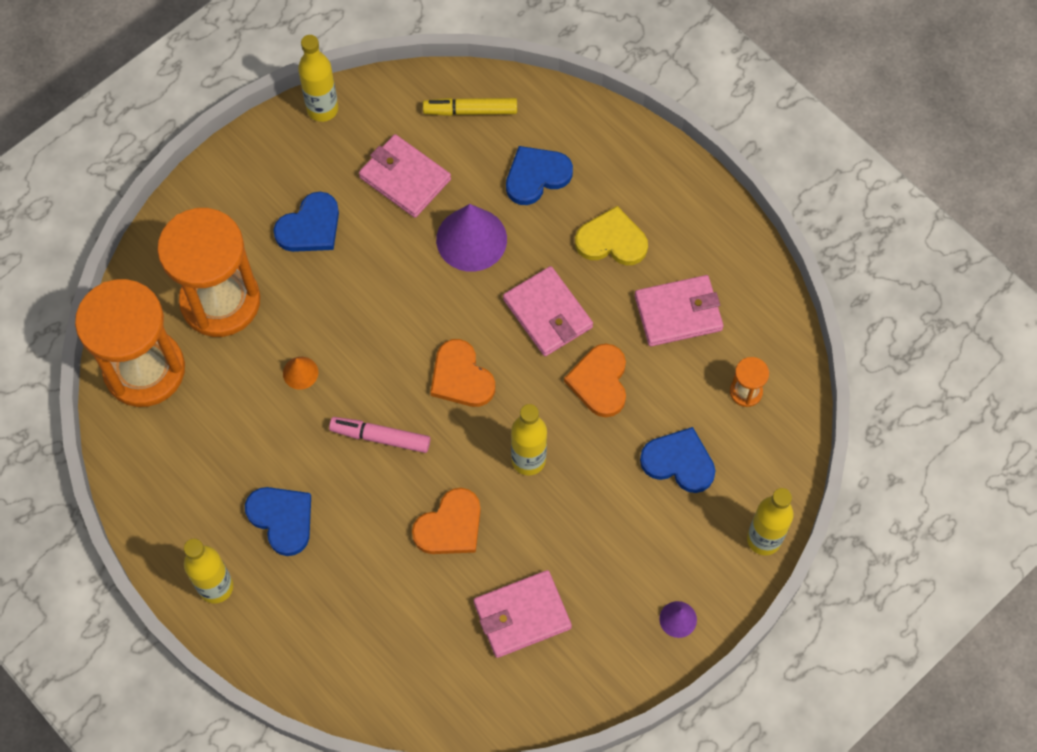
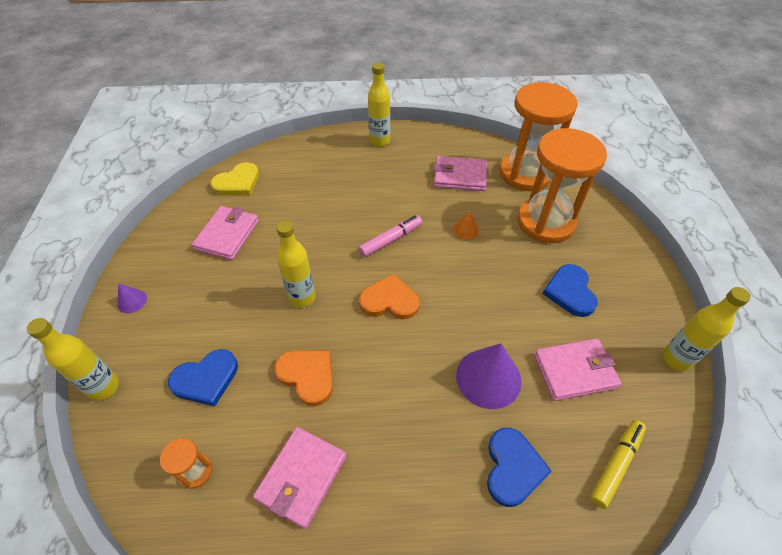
camera: 130 degrees right, 15 degrees down
blue heart [245,487,311,556] -> none
orange heart [412,488,481,554] -> none
pink wallet [503,266,593,356] -> pink wallet moved to [434,156,487,191]
yellow heart [575,206,648,265] -> yellow heart moved to [210,162,259,195]

